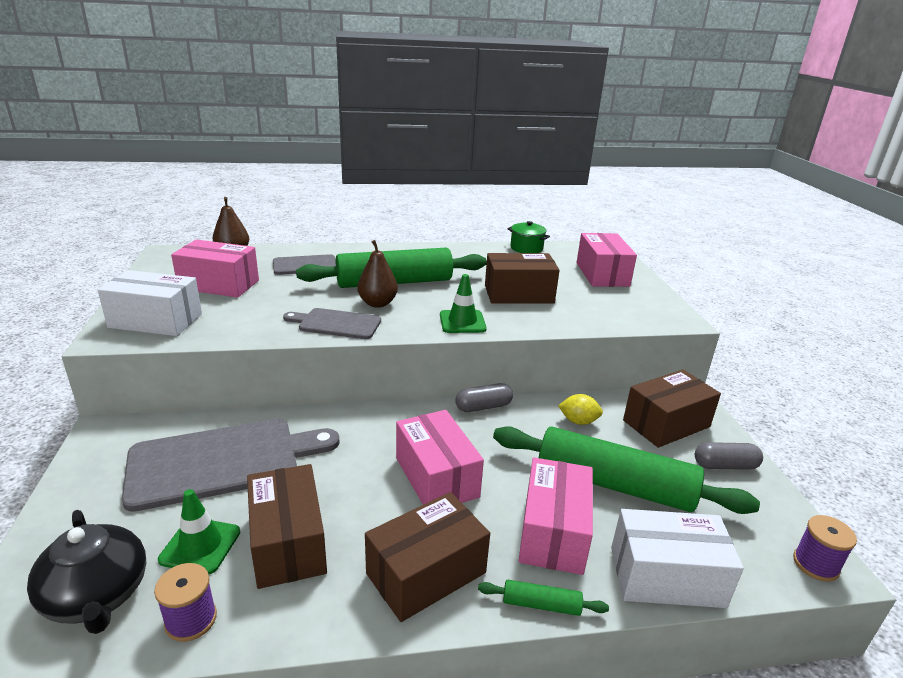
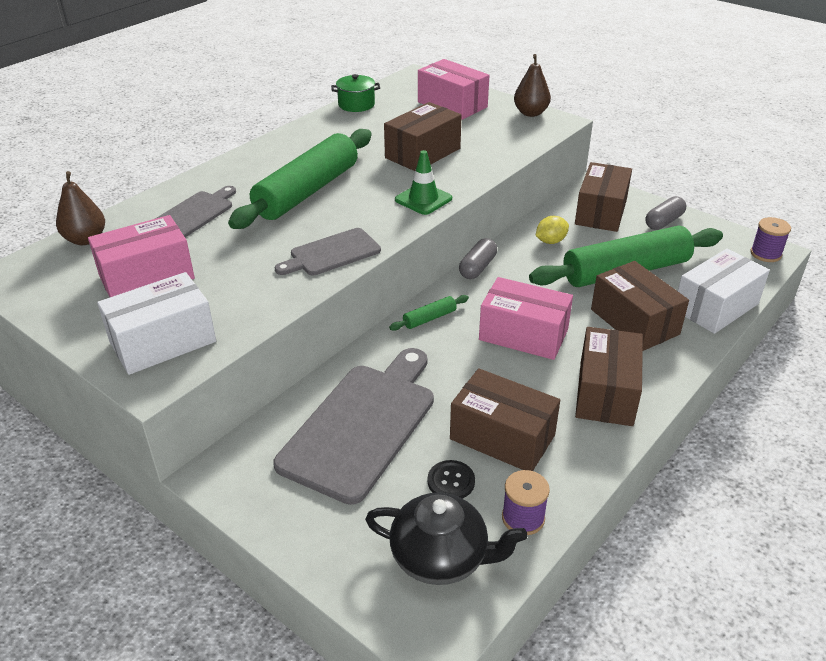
camera: 40 degrees left, 10 degrees up
green traffic cone [158,489,240,574] -> black button [428,460,475,499]
brown pear [357,240,398,307] -> brown pear moved to [514,54,551,117]
green rolling pin [478,580,609,616] -> green rolling pin moved to [389,295,469,331]
pink box [519,457,593,575] -> brown box [591,261,689,351]

